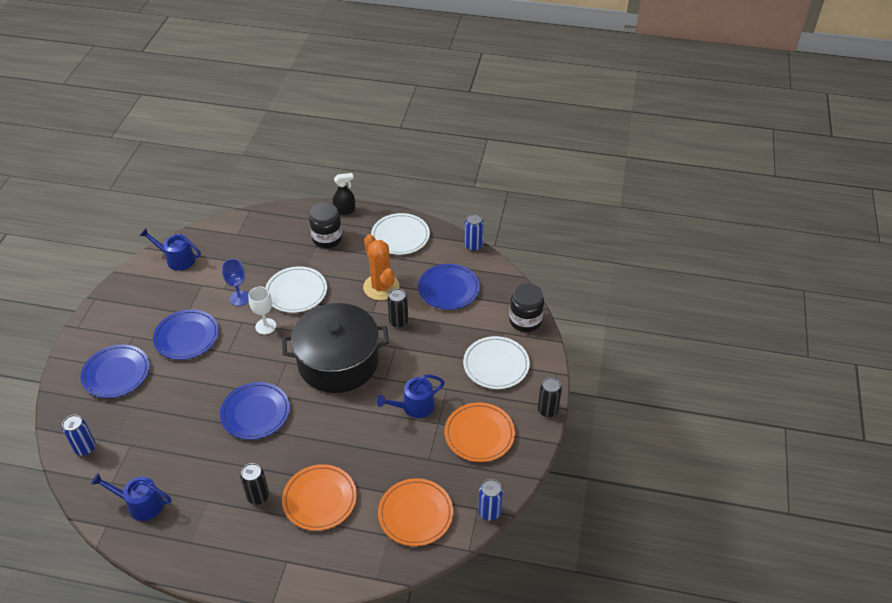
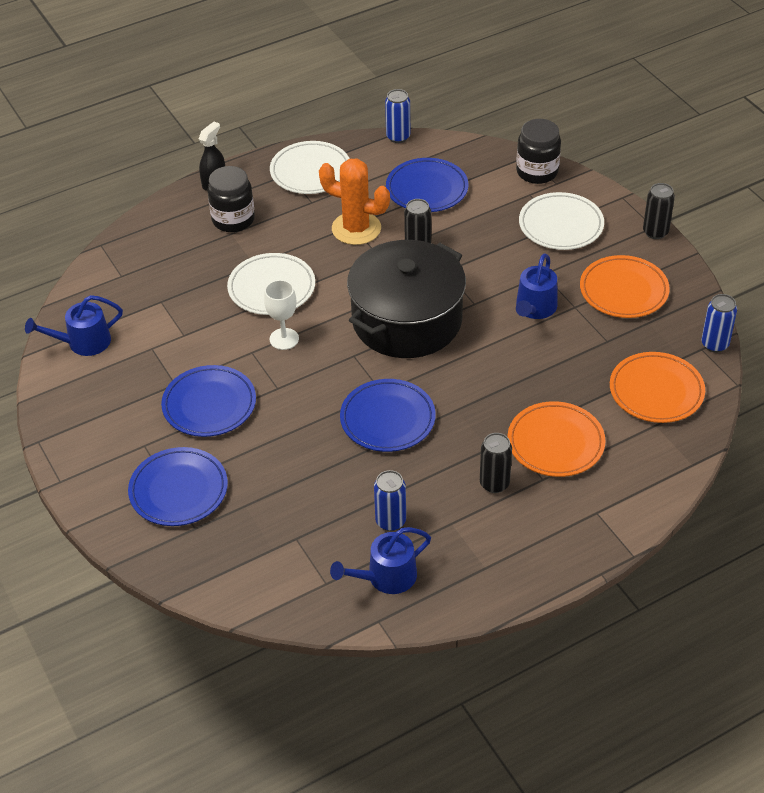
camera: 40 degrees left, 0 degrees up
blue can [62,415,96,456] -> blue can moved to [374,470,406,531]
blue goblet [222,259,249,306] -> none

